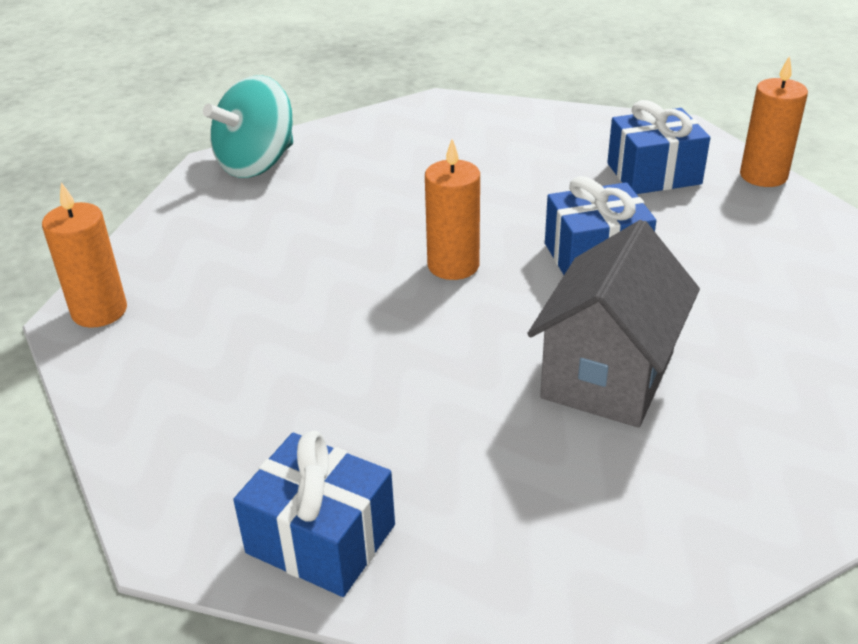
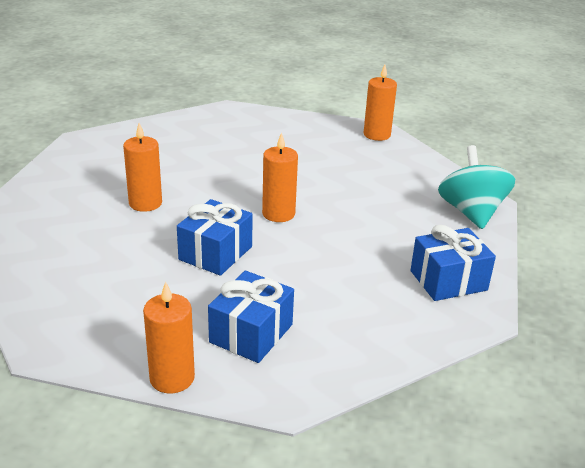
camera: 130 degrees right, 5 degrees down
blue gift [233,431,395,597] -> blue gift moved to [411,224,496,301]
grey house [527,220,700,428] -> orange candle [123,123,162,212]

